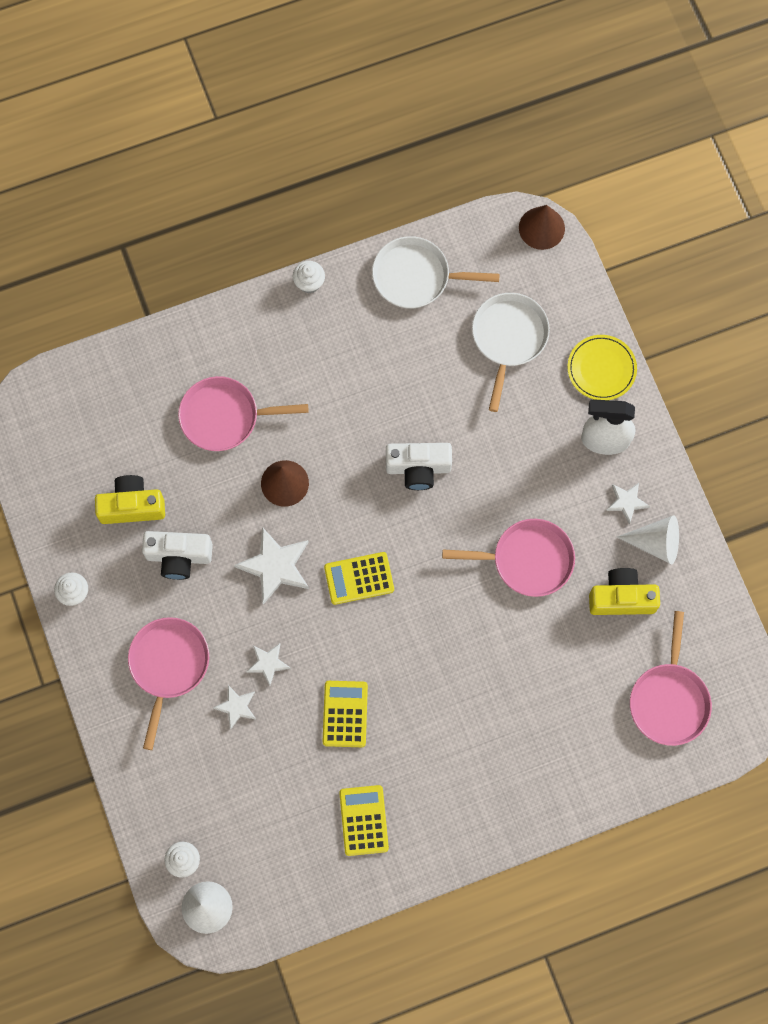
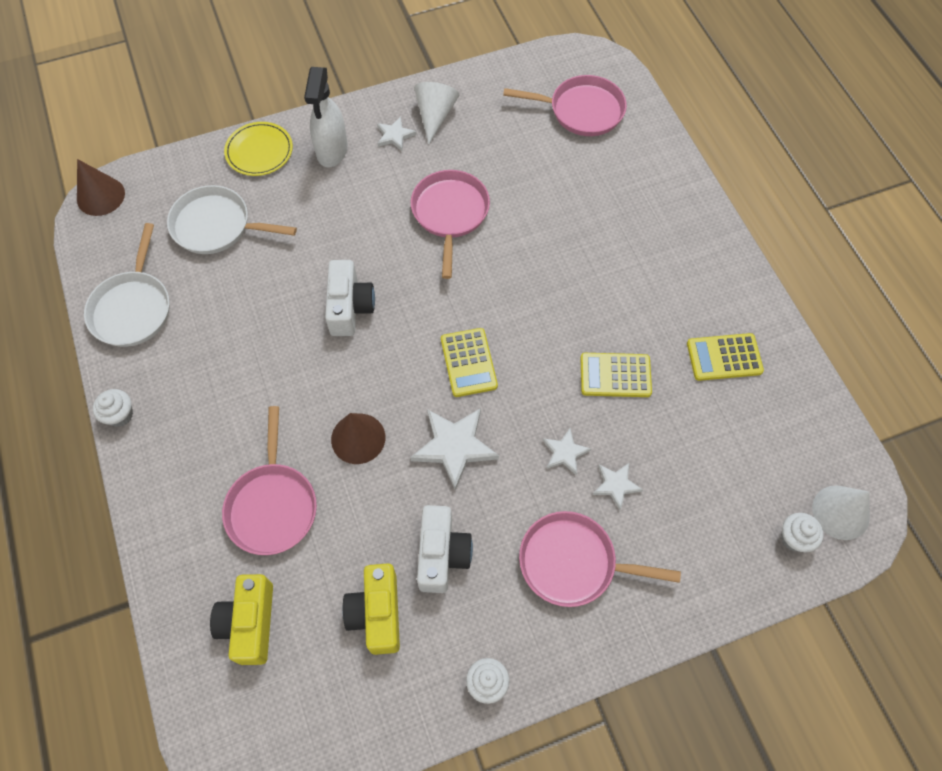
camera: 90 degrees left, 10 degrees down
yellow camera [589,568,660,615] -> yellow camera moved to [210,574,273,665]

